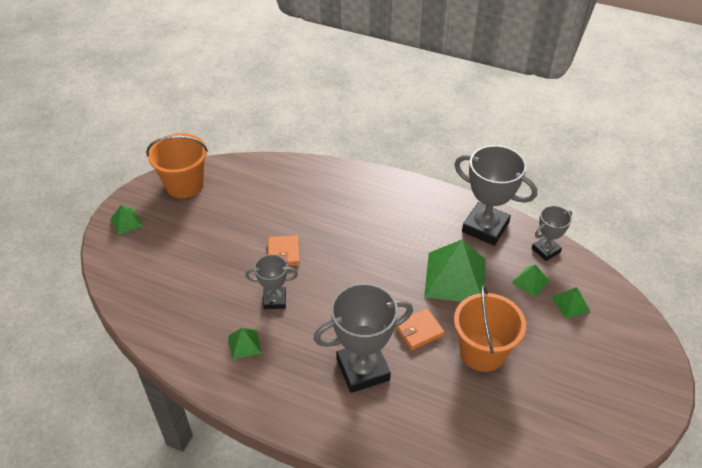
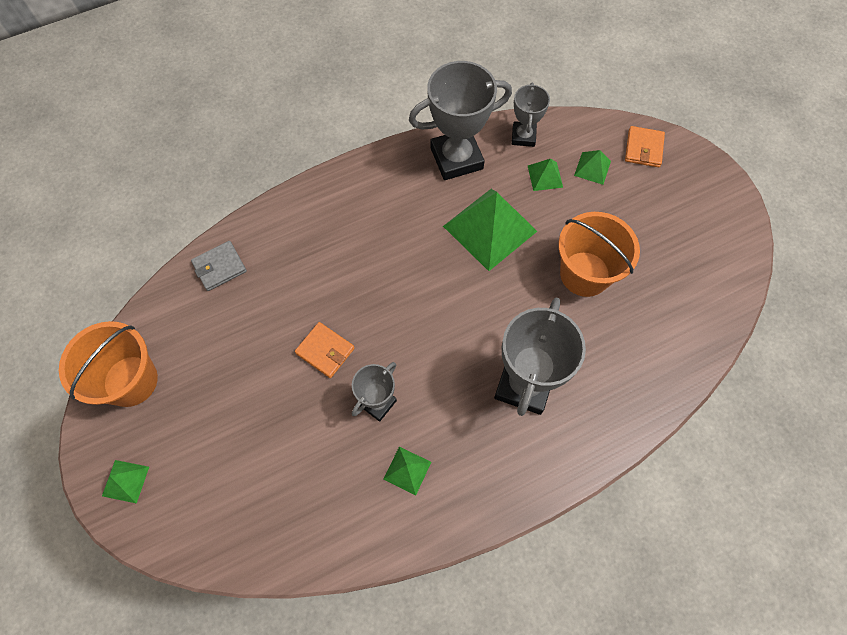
camera: 50 degrees left, 20 degrees up
orange wallet [396,309,445,350] -> orange wallet moved to [625,126,665,167]
none -> grey wallet [191,241,247,291]

